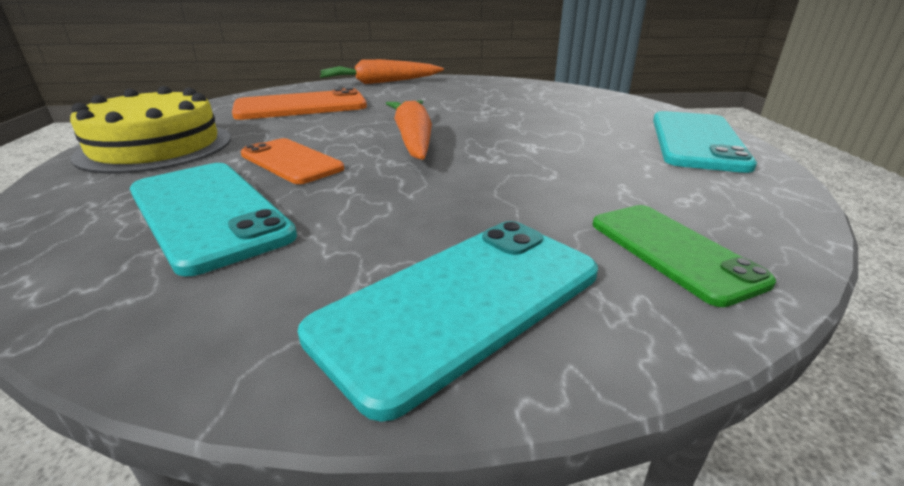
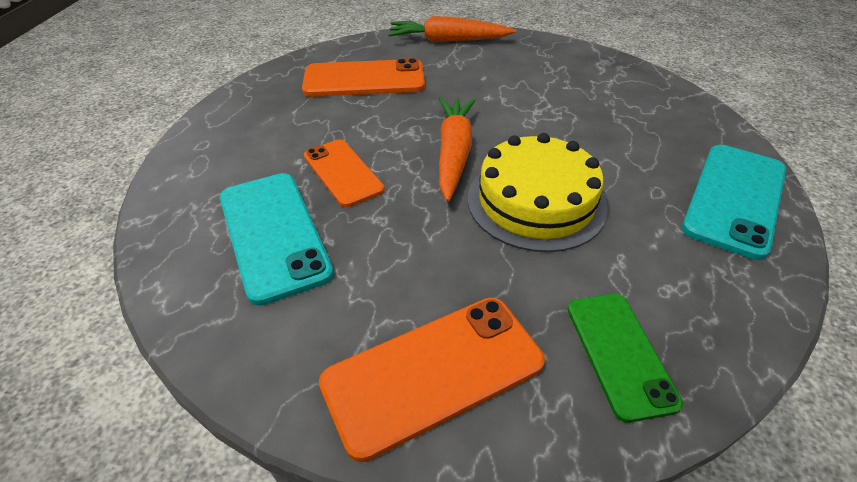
camera: 15 degrees right, 15 degrees up
yellow cake [70,86,231,174] -> yellow cake moved to [468,133,607,252]
turquoise phone [298,221,598,422] -> orange phone [319,298,545,462]

